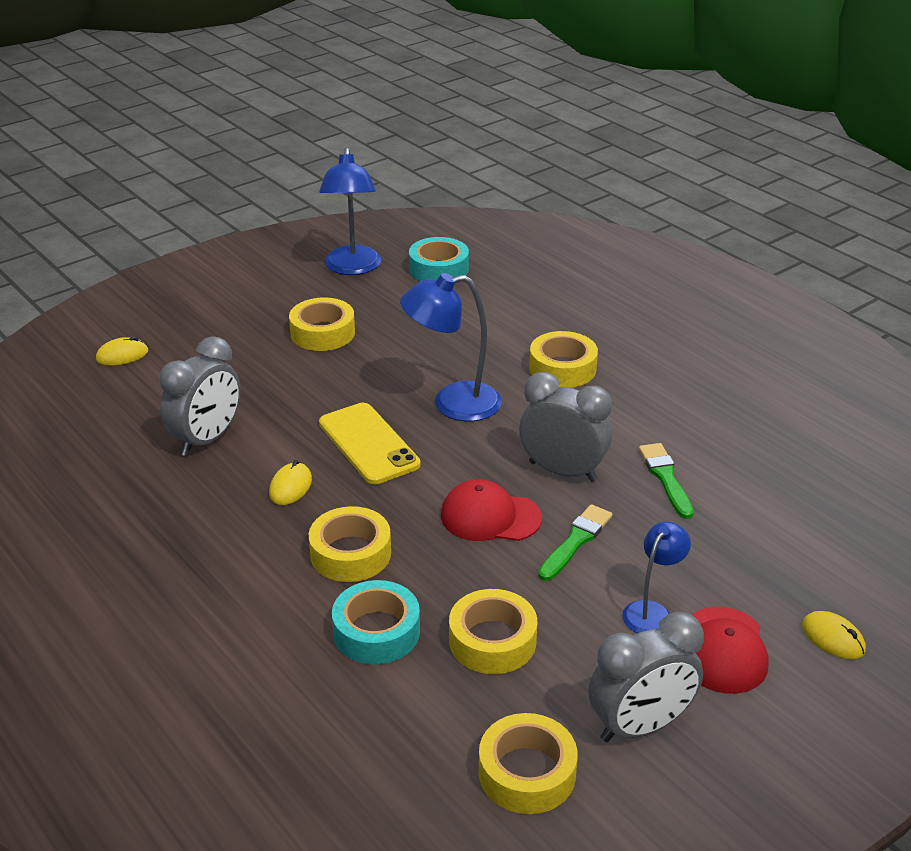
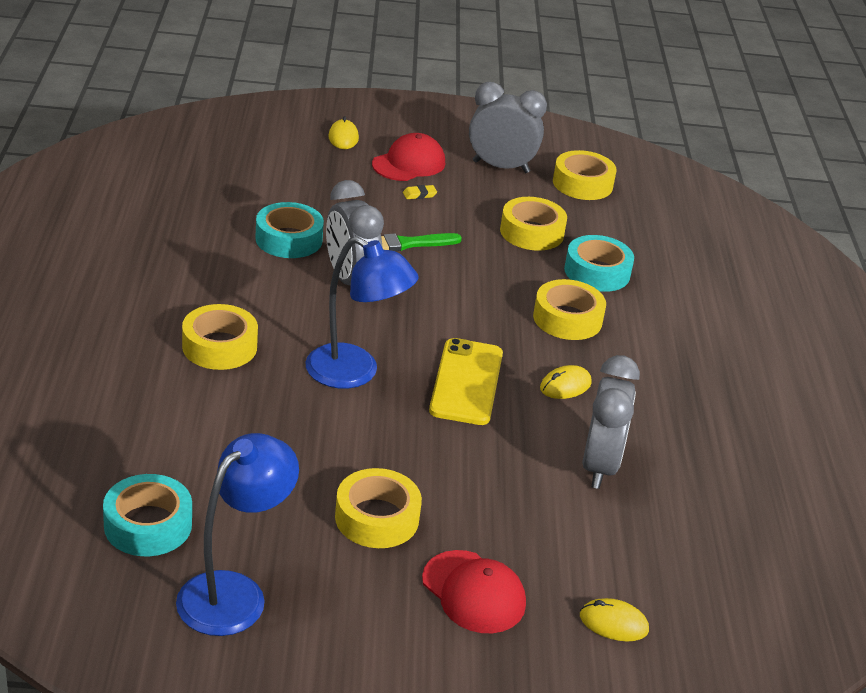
camera: 145 degrees left, 0 degrees up
grey clock [159,336,241,456] -> grey clock turned 120 degrees clockwise [582,355,640,489]
red cap [441,479,542,541] -> red cap moved to [422,550,526,633]
blue lamp [623,521,691,633] -> yellow eraser [403,185,437,199]
green brush [639,443,694,519] -> turquoise tape [255,202,324,258]

